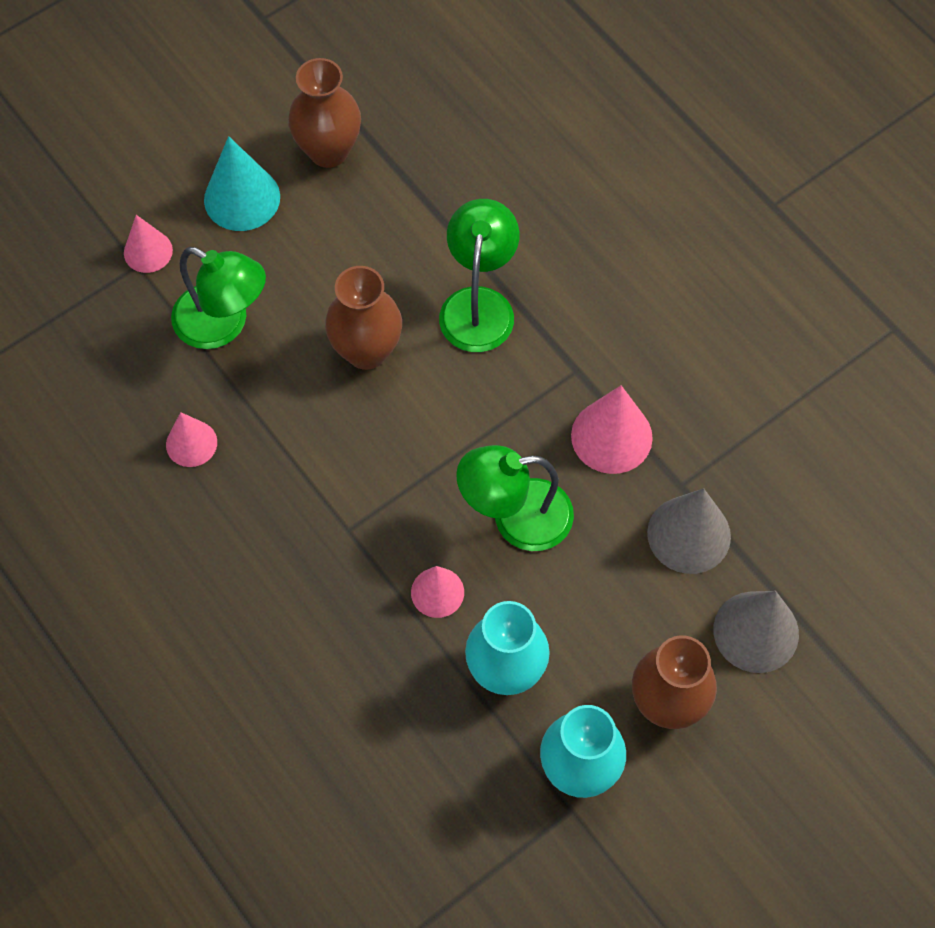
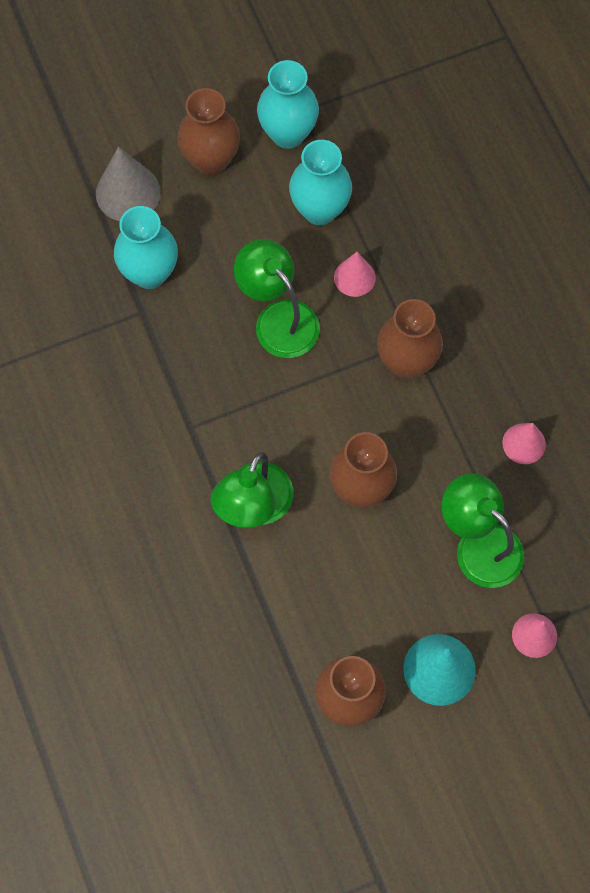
camera: 165 degrees left, 5 degrees up
green lamp [456,445,574,551] -> green lamp turned 135 degrees counterclockwise [234,239,320,358]
pink cone [571,385,653,474] -> none
grey cone [647,488,731,574] -> turquoise vase [114,206,178,289]
none -> brown vase [377,299,443,379]

